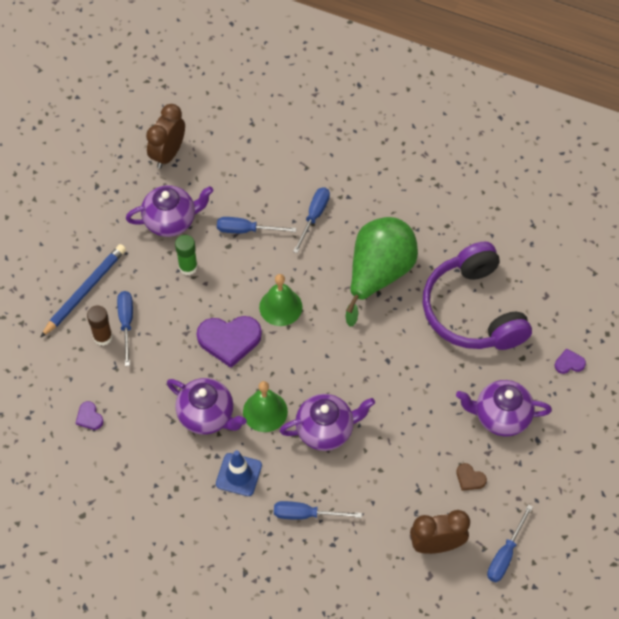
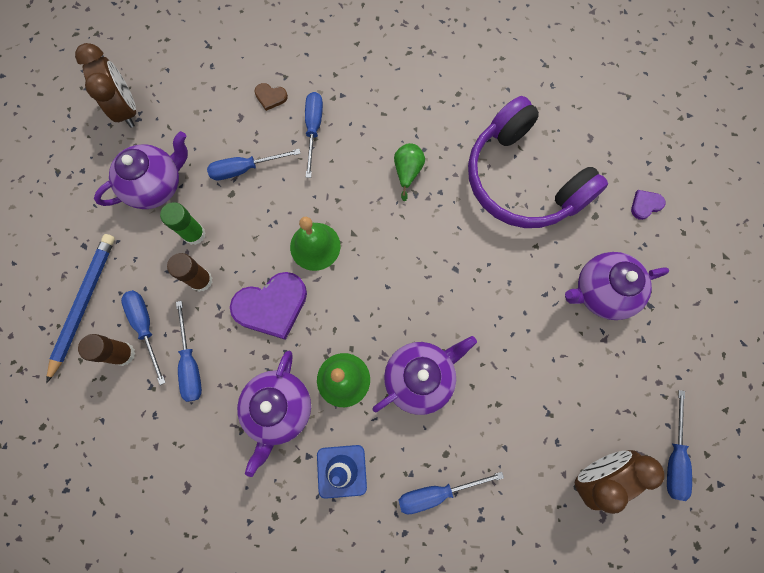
camera: 20 degrees left, 15 degrees up
purple heart [76,401,104,430] -> none
brown clock [146,104,185,169] -> brown clock turned 150 degrees clockwise [75,43,136,128]
purple teapot [167,378,247,435] -> purple teapot turned 90 degrees clockwise [237,351,311,477]
green pear [346,217,418,327] -> green pear [394,143,425,201], size x0.42
brown heart [456,463,487,491] -> brown heart moved to [254,83,288,111]
none -> brown glue stick [167,253,212,292]
none -> blue screwdriver [176,301,202,402]

